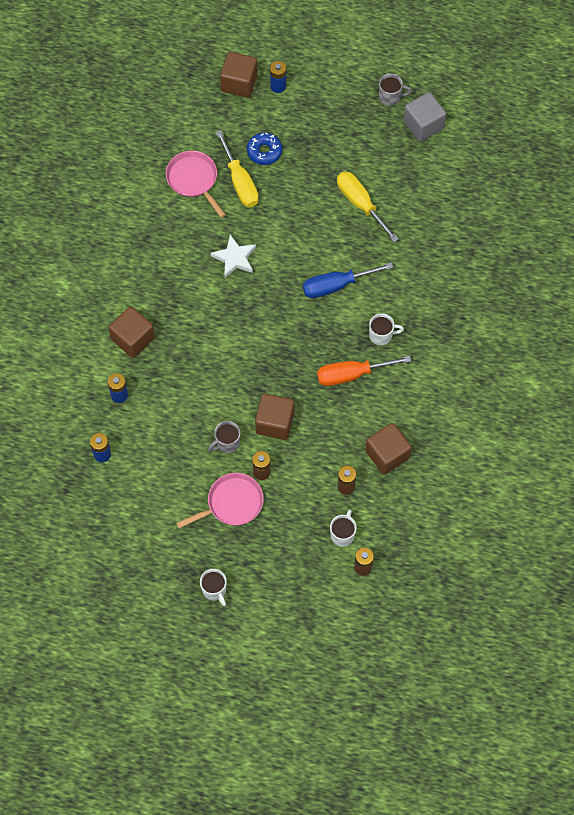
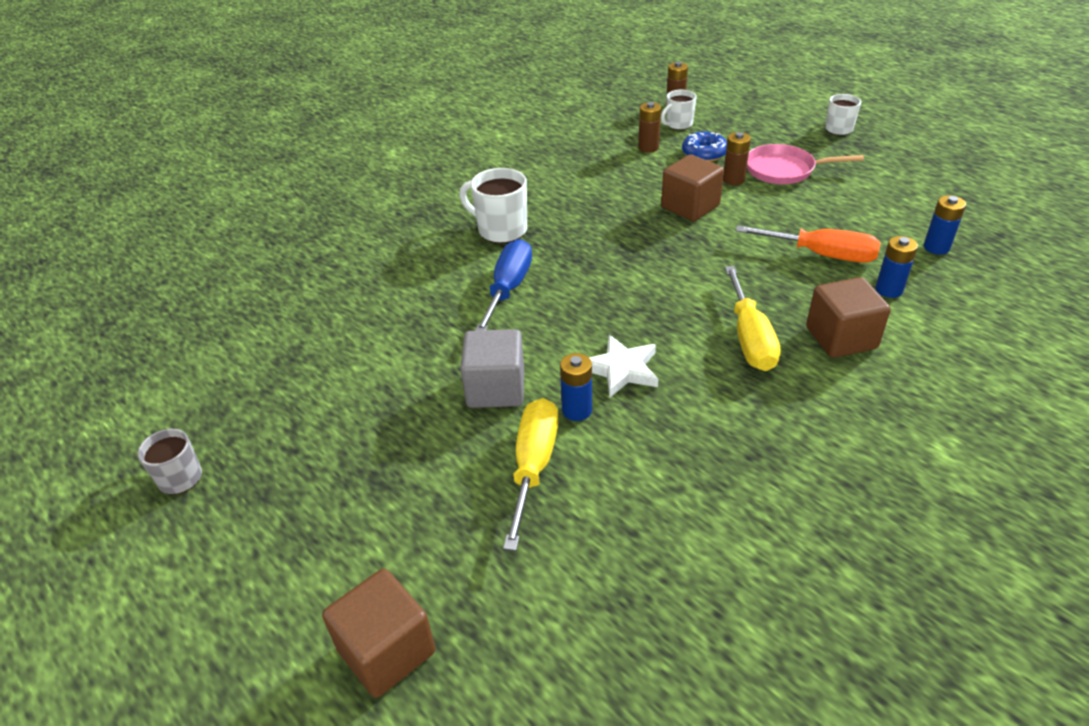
camera: 145 degrees left, 25 degrees down
pink pan [166,151,226,218] -> none
grey mug [208,421,240,453] -> none
blue donut [247,132,282,165] -> blue donut moved to [682,132,727,162]
blue battery [270,61,286,93] -> blue battery moved to [560,353,592,421]
blue screwdriver [303,262,393,298] -> blue screwdriver turned 90 degrees counterclockwise [475,239,532,331]
orange screwdriver [317,356,411,386] -> orange screwdriver moved to [735,225,881,263]
yellow screwdriver [337,171,399,242] -> yellow screwdriver moved to [725,266,781,371]
brown cube [365,423,412,475] -> none
white mug [369,313,404,345] -> white mug [459,168,527,243], size x1.57
grey cube [403,92,446,142] -> grey cube moved to [460,329,524,408]

